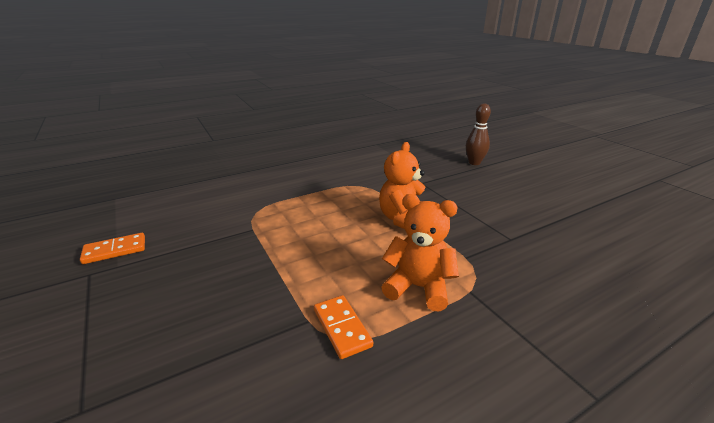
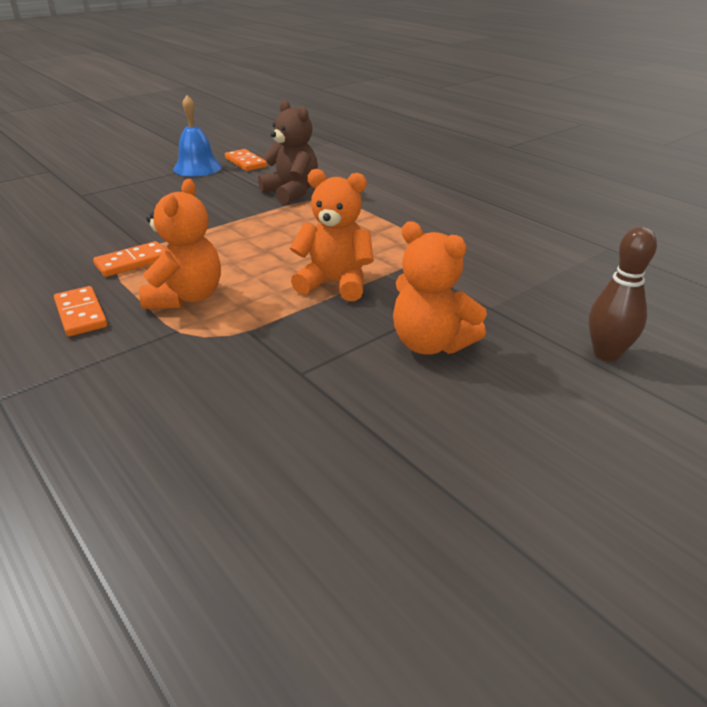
camera: 80 degrees right, 5 degrees up
none -> orange domino [54,286,107,336]
none -> blue bell [173,95,222,176]
none -> brown teddy bear [258,100,318,204]
none -> orange teddy bear [393,222,487,355]

